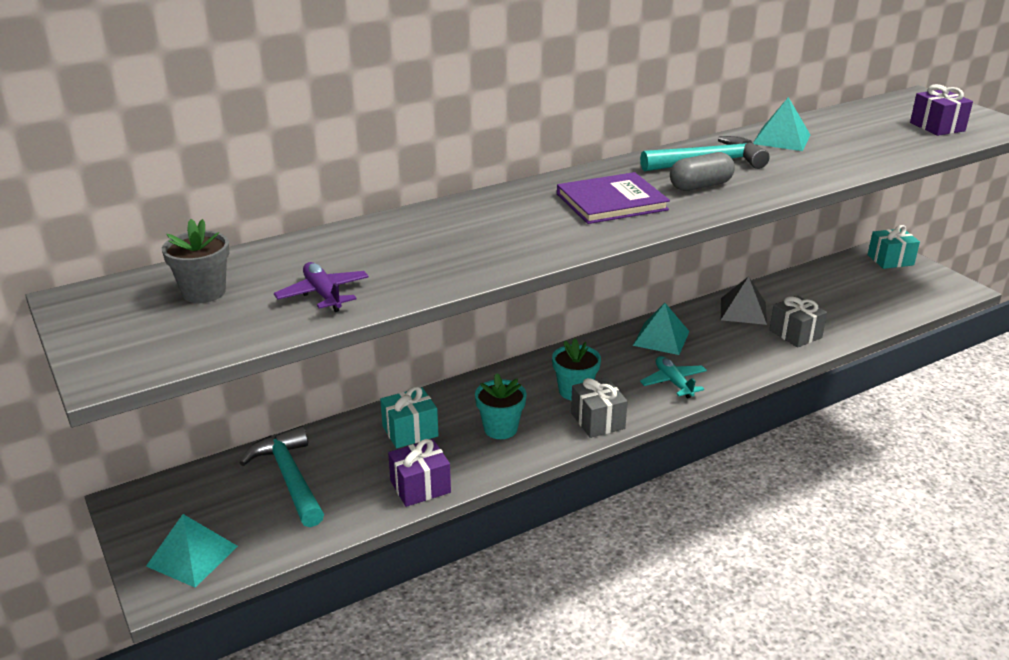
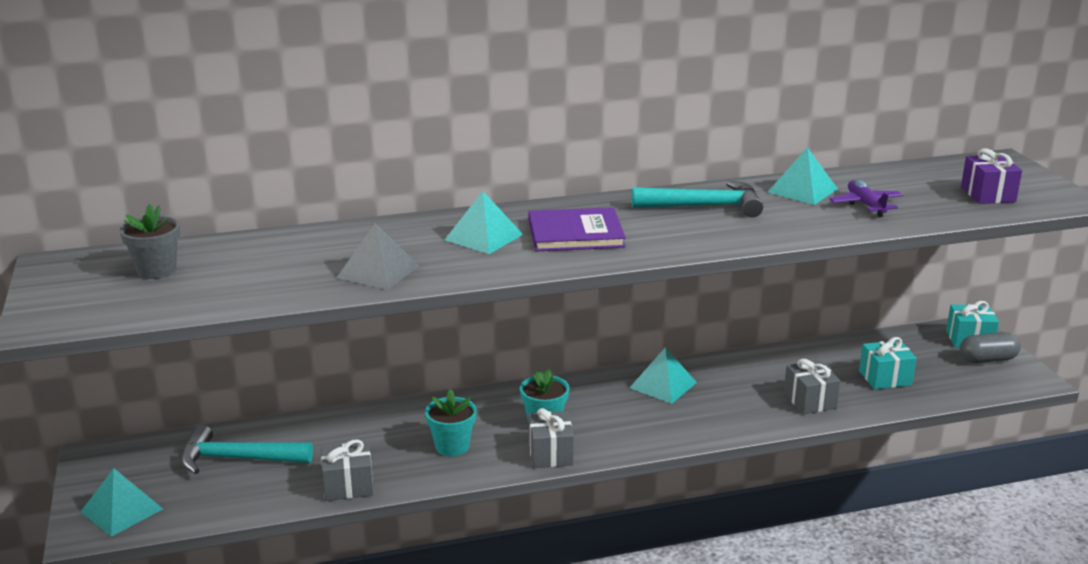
camera: 15 degrees right, 5 degrees down
turquoise hammer [240,426,324,527] -> turquoise hammer turned 75 degrees counterclockwise [181,424,313,474]
purple plane [274,262,369,312] -> purple plane moved to [829,180,903,217]
turquoise gift [380,386,439,448] -> turquoise gift moved to [859,337,917,389]
purple gift [388,439,451,507] -> grey gift [321,439,374,501]
turquoise plane [640,356,707,399] -> none
grey capsule [670,152,735,191] -> grey capsule moved to [960,332,1021,363]
grey pyramid [721,276,767,325] -> grey pyramid moved to [337,223,420,290]
none -> turquoise pyramid [445,191,523,254]

